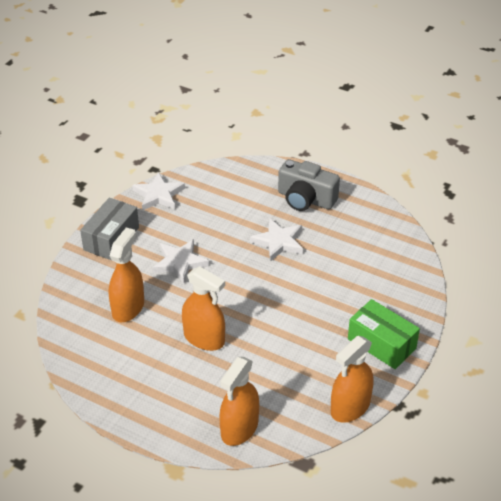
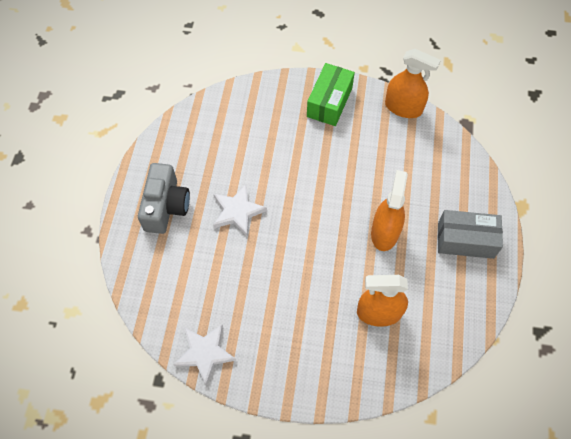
camera: 110 degrees left, 20 degrees up
grey box [80,198,139,260] -> grey box moved to [438,210,503,259]
white star [153,239,209,284] -> none
orange spray bottle [219,357,259,446] -> none

